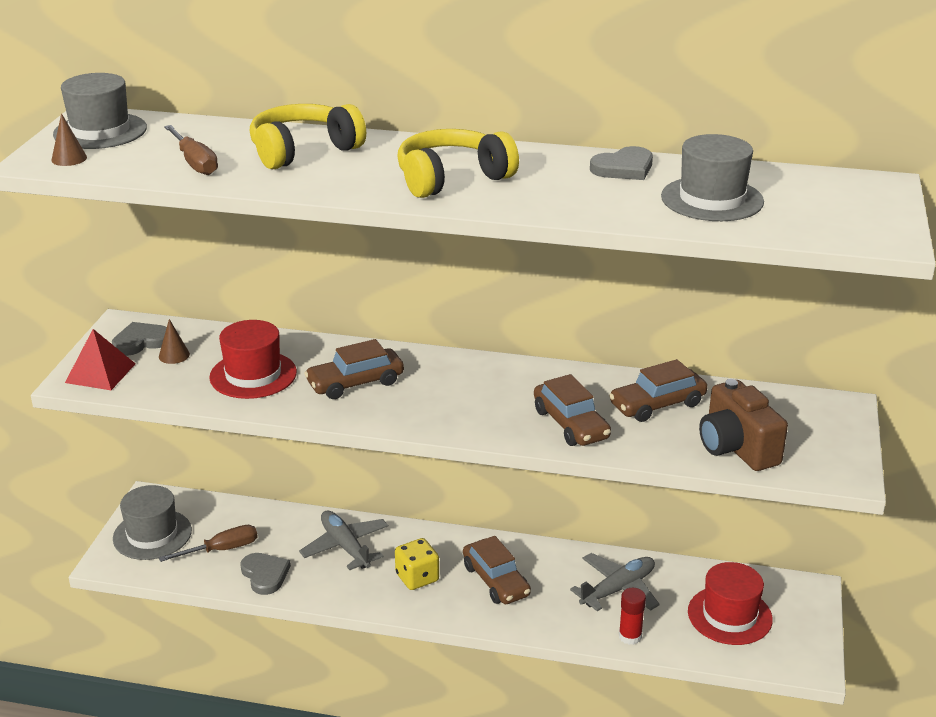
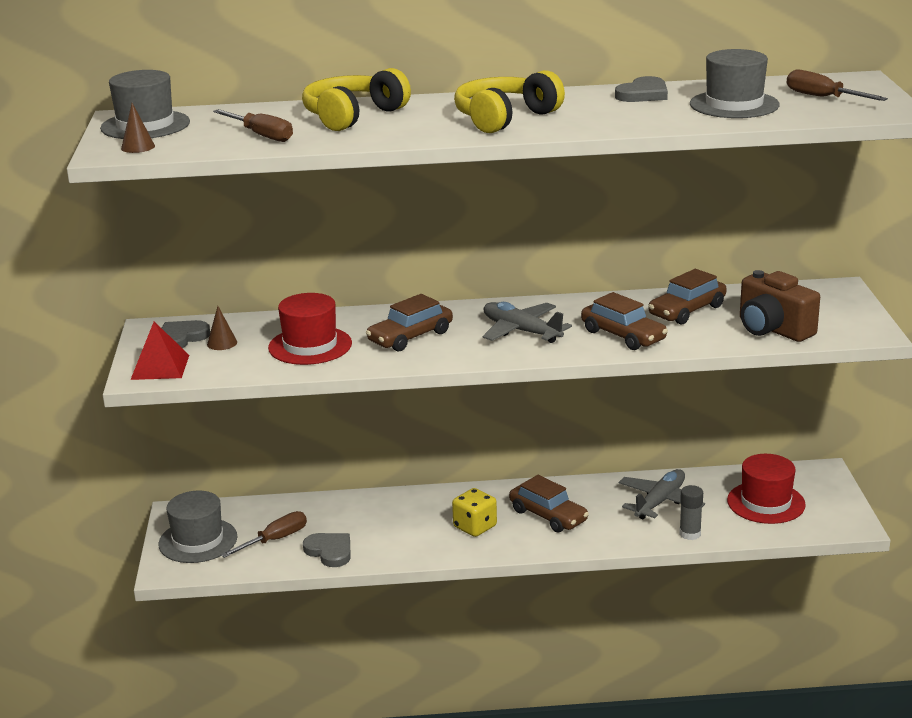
camera: 15 degrees left, 5 degrees down
grey plane [299,510,388,570] -> grey plane moved to [483,302,572,343]
red glue stick [619,588,646,645] -> grey glue stick [679,485,703,540]
none -> brown screwdriver [787,69,888,101]

